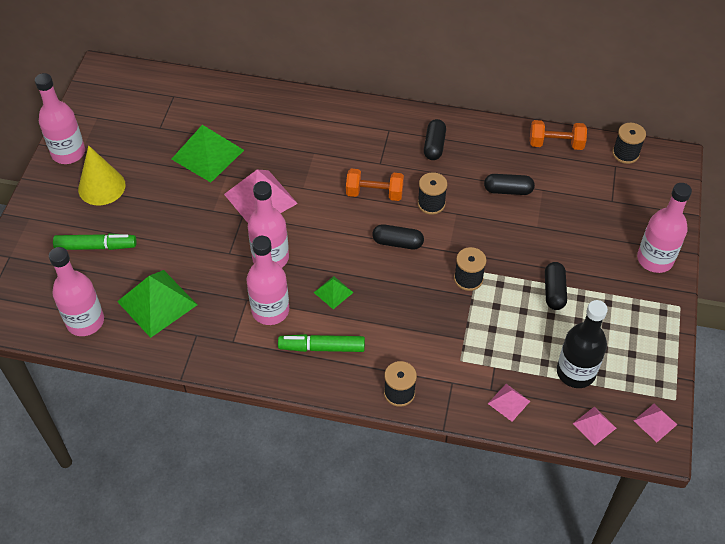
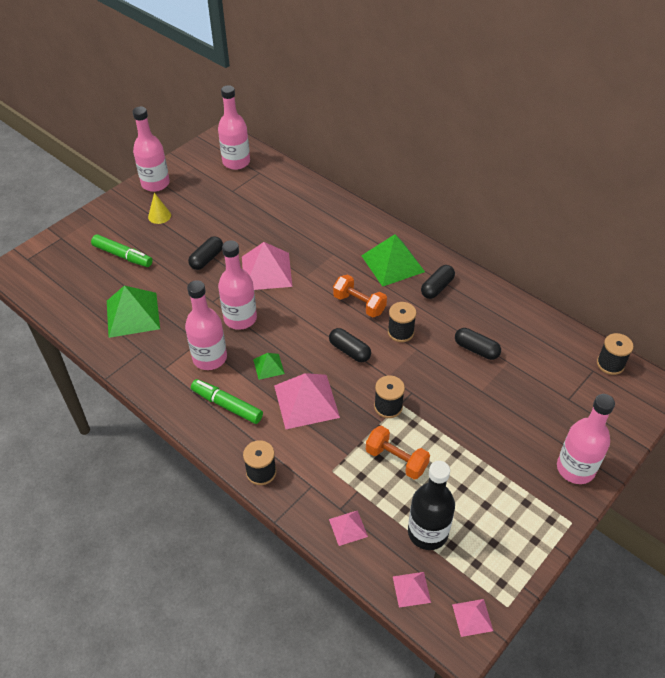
camera: 30 degrees right, 5 degrees down
pink bottle [49,247,104,336] -> pink bottle moved to [218,85,250,170]
yellow cone [78,145,126,205] -> yellow cone [148,193,171,224], size x0.58
green pyramid [172,125,244,183] -> green pyramid moved to [361,234,425,287]
orange dumbbell [530,120,587,150] -> orange dumbbell moved to [366,426,430,480]
black capsule [545,262,567,310] -> black capsule moved to [188,236,223,270]
none -> pink pyramid [274,373,340,429]

